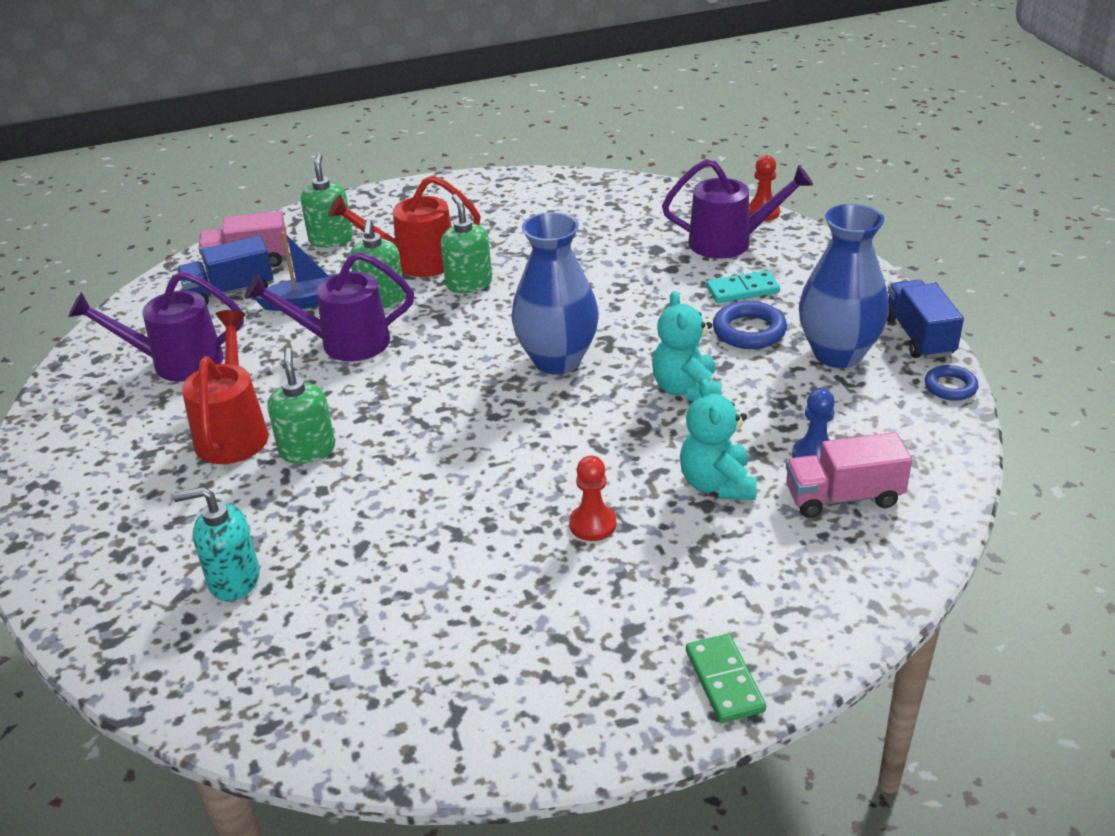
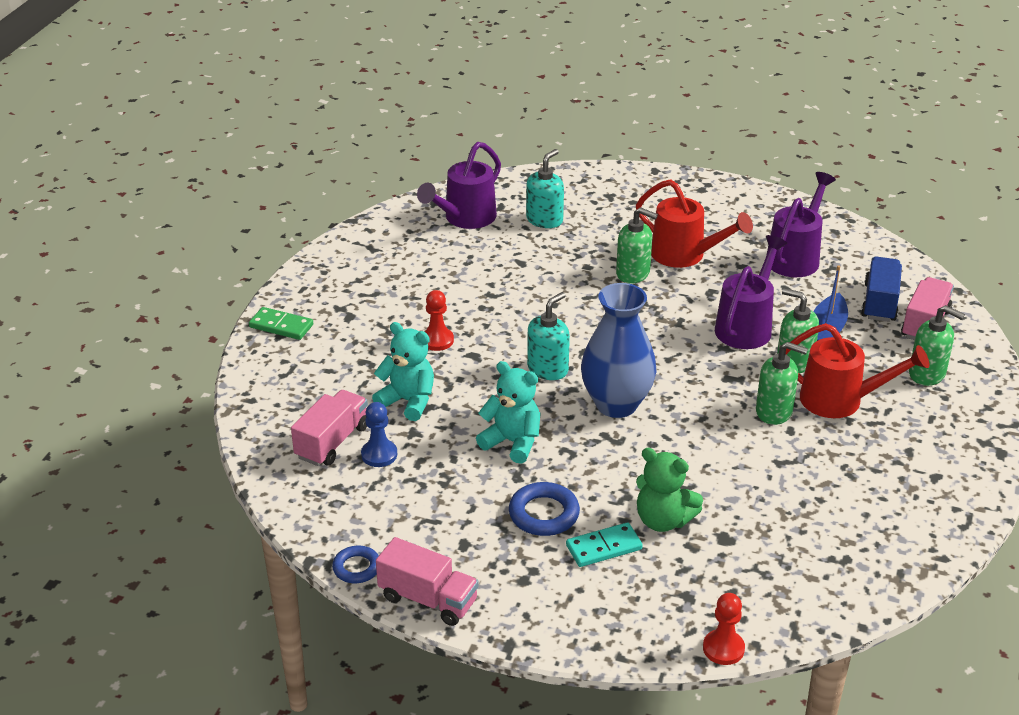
camera: 125 degrees right, 0 degrees up
red watering can [328,175,481,277] -> red watering can turned 75 degrees clockwise [786,323,929,418]
purple watering can [662,159,813,259] -> purple watering can moved to [417,142,501,229]
turquoise domino [706,270,780,303] -> turquoise domino turned 45 degrees clockwise [566,522,643,567]
blue vase [799,204,889,368] -> none
blue truck [887,280,964,359] -> pink truck [376,537,479,626]
none -> turquoise soap dispenser [527,292,570,380]
none -> green teddy bear [636,448,703,532]

